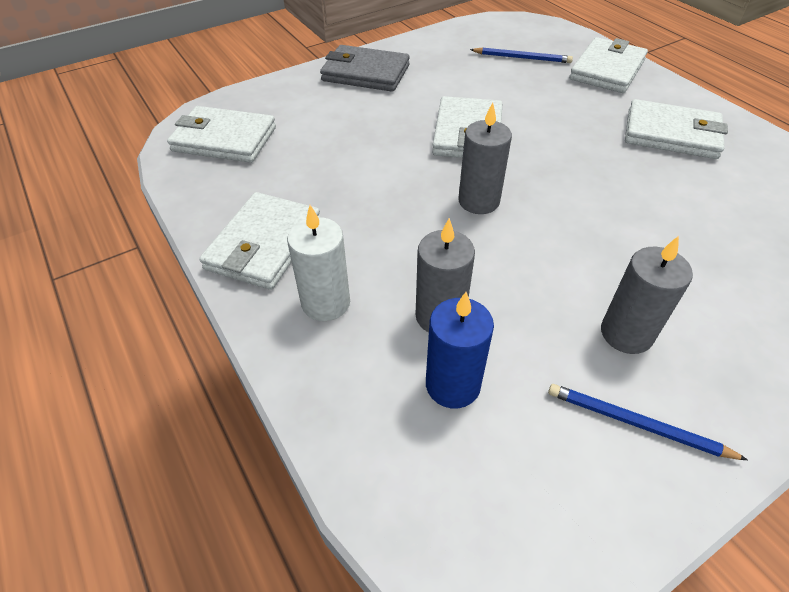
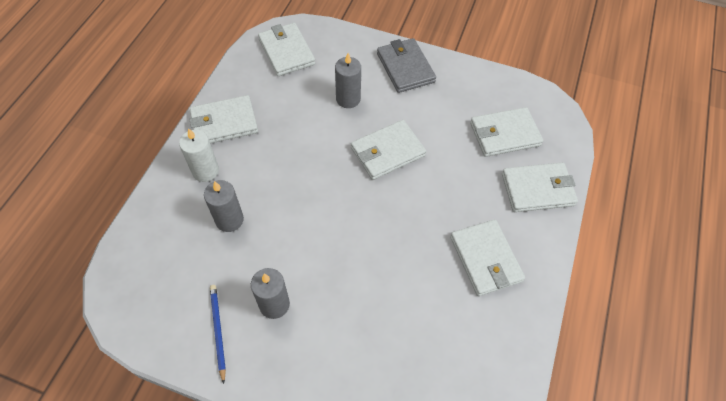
camera: 50 degrees right, 10 degrees up
blue candle [426,292,494,408] -> none
grey candle [458,103,512,214] -> grey candle moved to [335,53,361,108]
blue pencil [470,47,573,63] -> white wallet [470,107,543,157]

